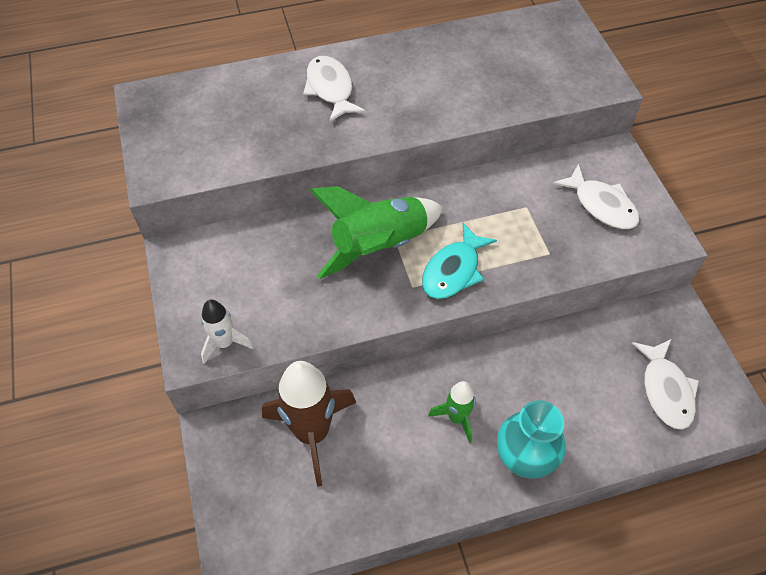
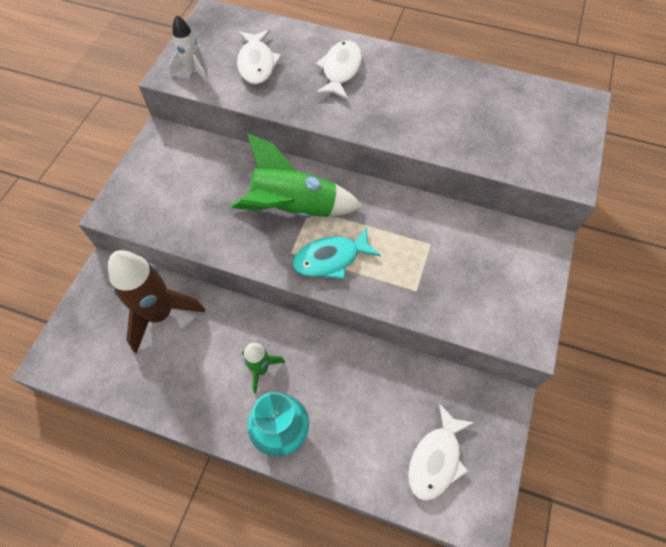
camera: 35 degrees right, 5 degrees up
white rocket [201,300,254,364] -> white rocket moved to [169,15,208,83]
white fish [553,164,639,229] -> white fish moved to [237,30,282,85]

